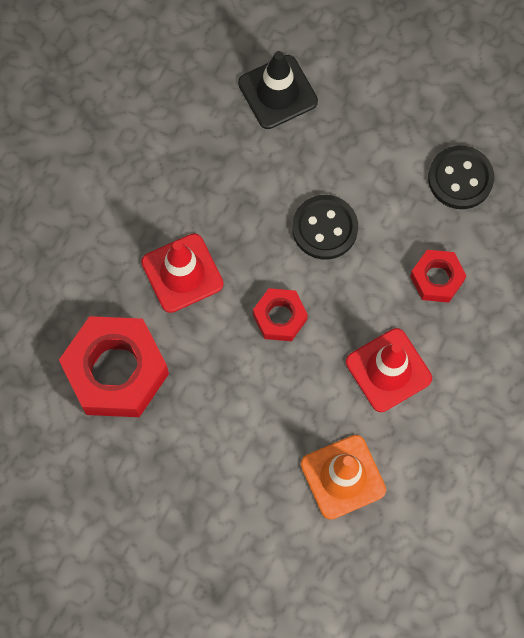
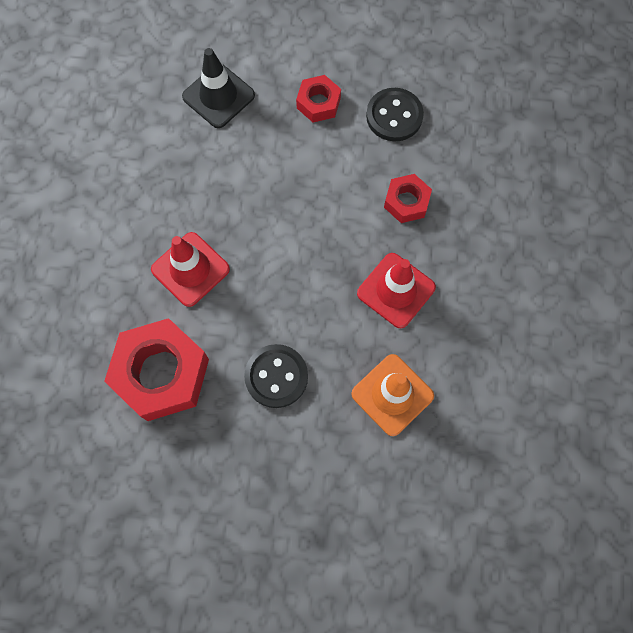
camera: 20 degrees left, 0 degrees up
red nut [253,288,308,341] -> red nut moved to [296,75,341,123]
black button [292,195,358,260] -> black button moved to [244,344,308,408]

